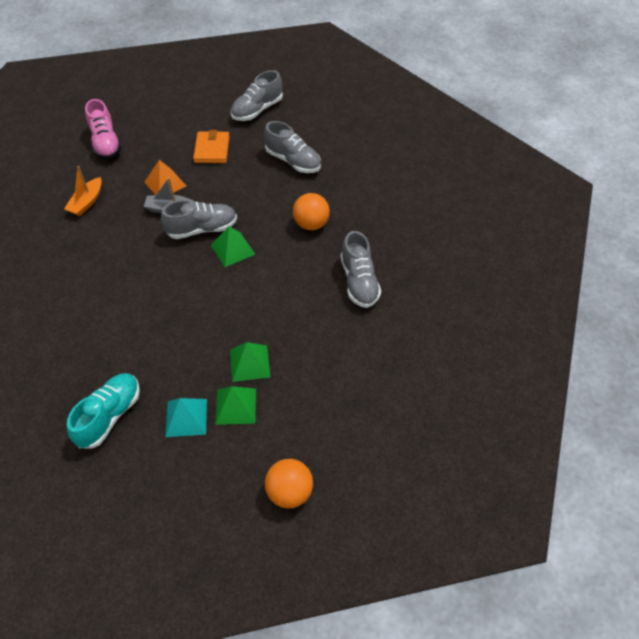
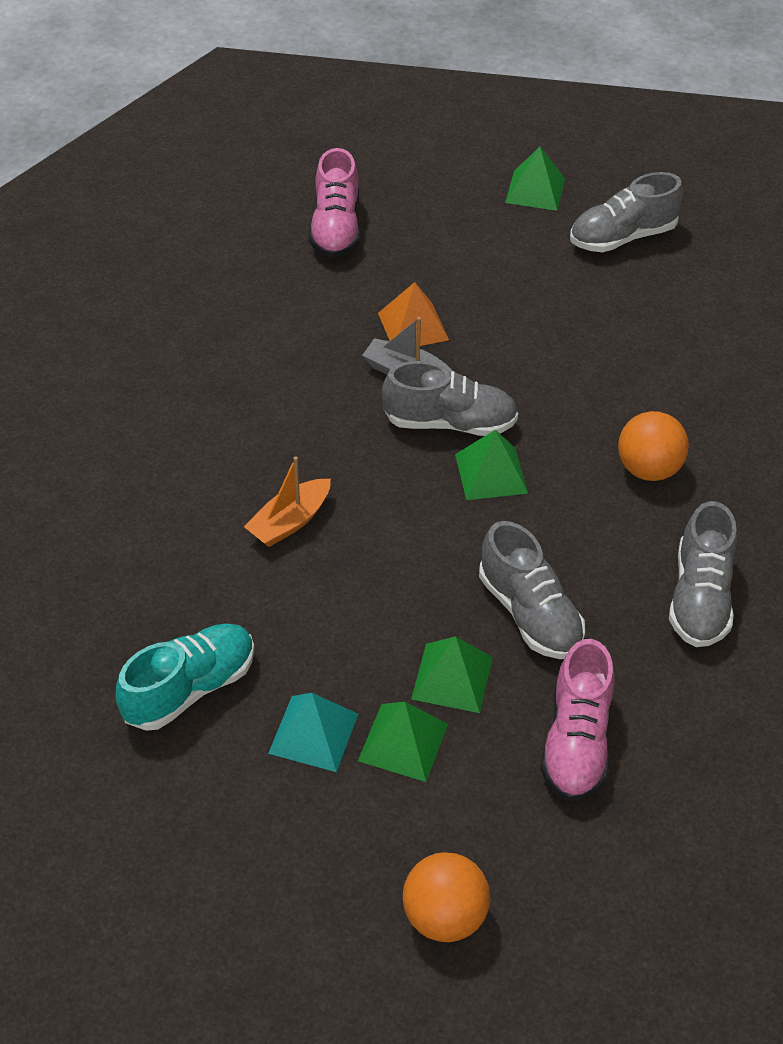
camera: 20 degrees right, 5 degrees down
orange boat [64,166,102,216] -> orange boat moved to [244,456,331,547]
orange wallet [193,130,230,163] -> none
grey shoe [264,121,321,173] -> grey shoe moved to [479,521,585,659]
none -> green pyramid [505,147,565,211]
none -> pink shoe [540,639,614,801]

